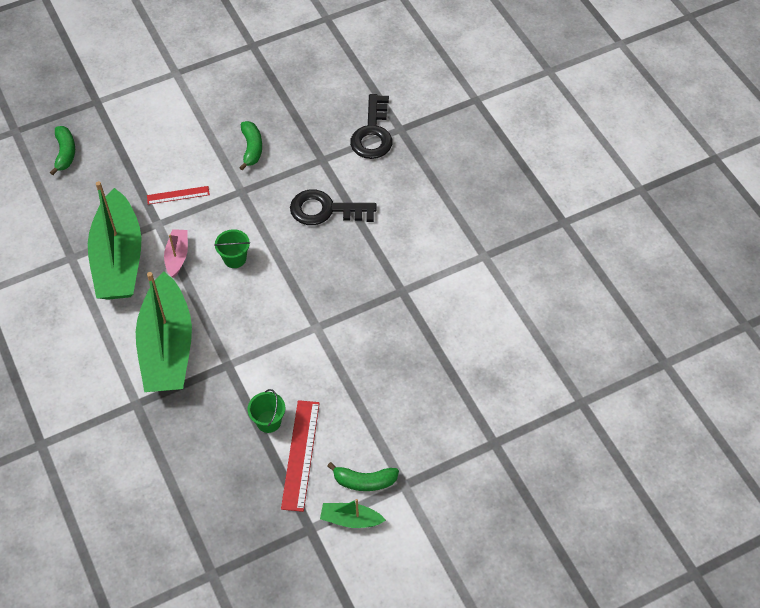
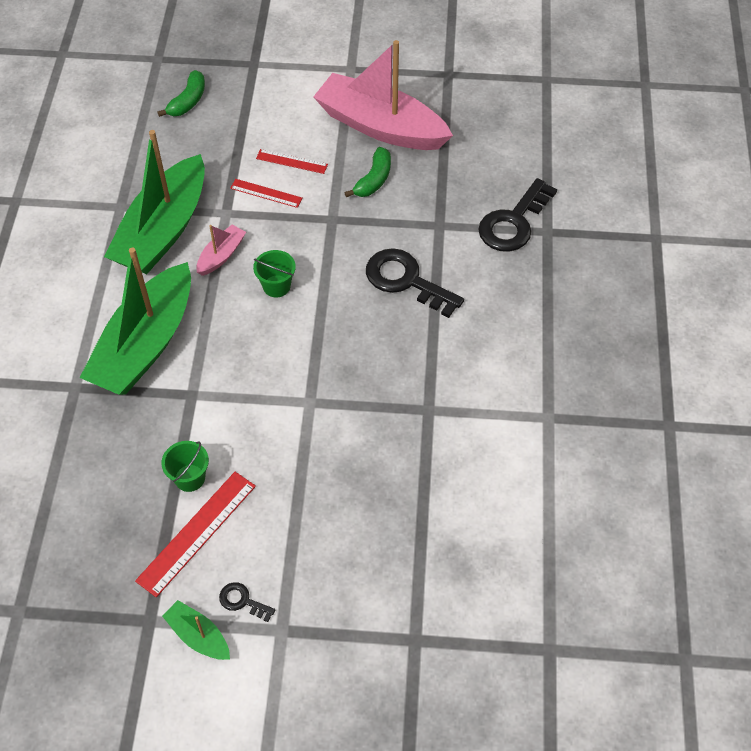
camera: 30 degrees right, 0 degrees up
green banana [327,462,399,491] -> black key [219,582,275,622]
none -> red ruler [256,149,328,174]
none -> pink boat [313,40,453,150]

